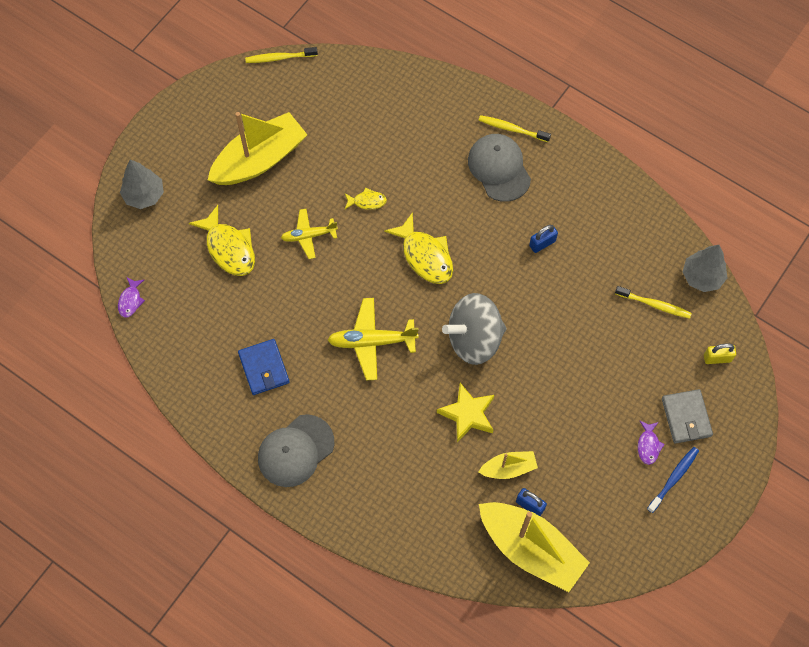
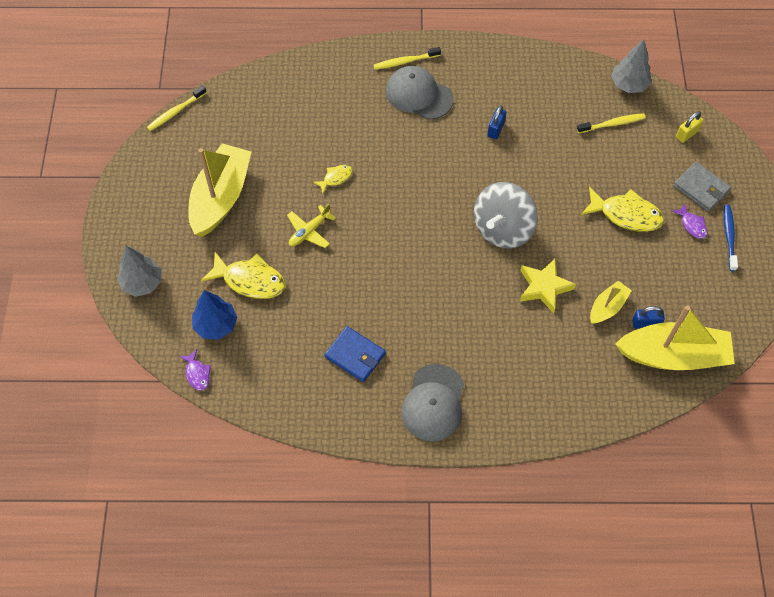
camera: 35 degrees left, 5 degrees down
yellow plane [328,298,419,380] -> none
yellow fish [384,212,453,284] -> yellow fish moved to [581,187,664,232]
none -> blue tree [192,290,237,340]

